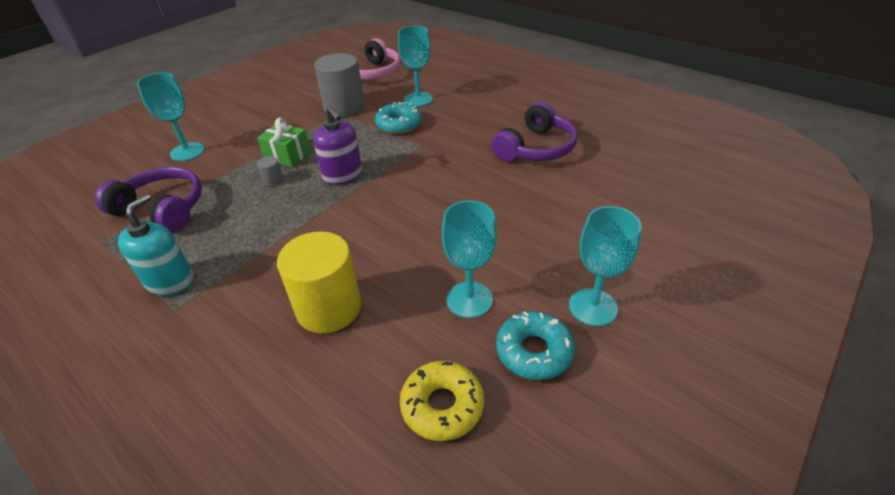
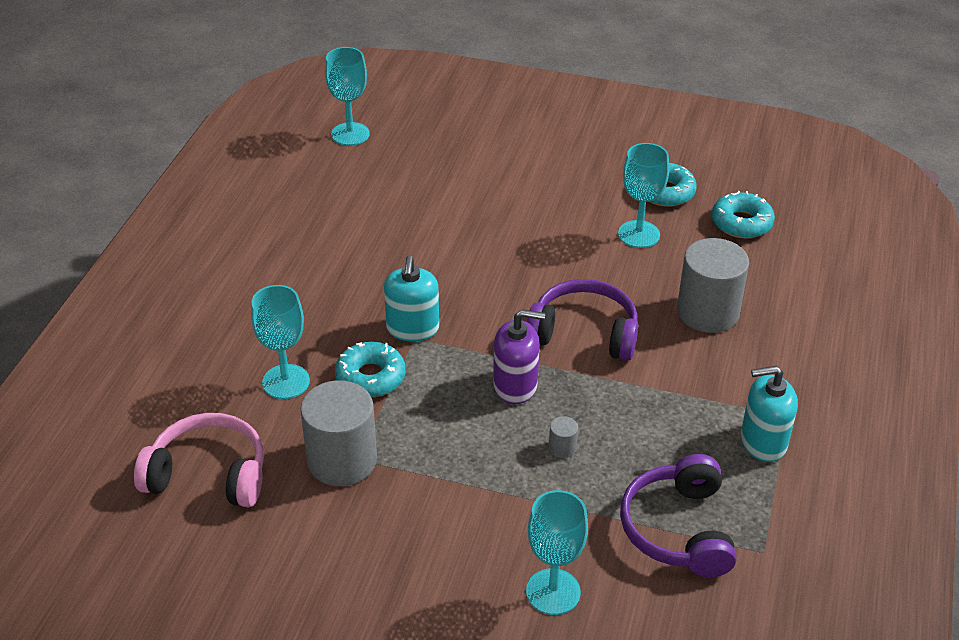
camera: 115 degrees left, 0 degrees up
green gift [257,117,311,167] -> none
yellow cylinder [277,231,361,333] -> grey cylinder [677,238,749,333]
purple soap dispenser [313,106,362,185] -> purple soap dispenser turned 60 degrees clockwise [493,309,545,404]
yellow donut [400,361,484,441] -> turquoise donut [712,191,775,238]
purple headphones [491,102,578,162] -> purple headphones moved to [527,279,639,361]
turquoise goblet [569,206,642,326] -> turquoise goblet moved to [325,47,370,146]
none -> turquoise soap dispenser [384,256,439,342]

